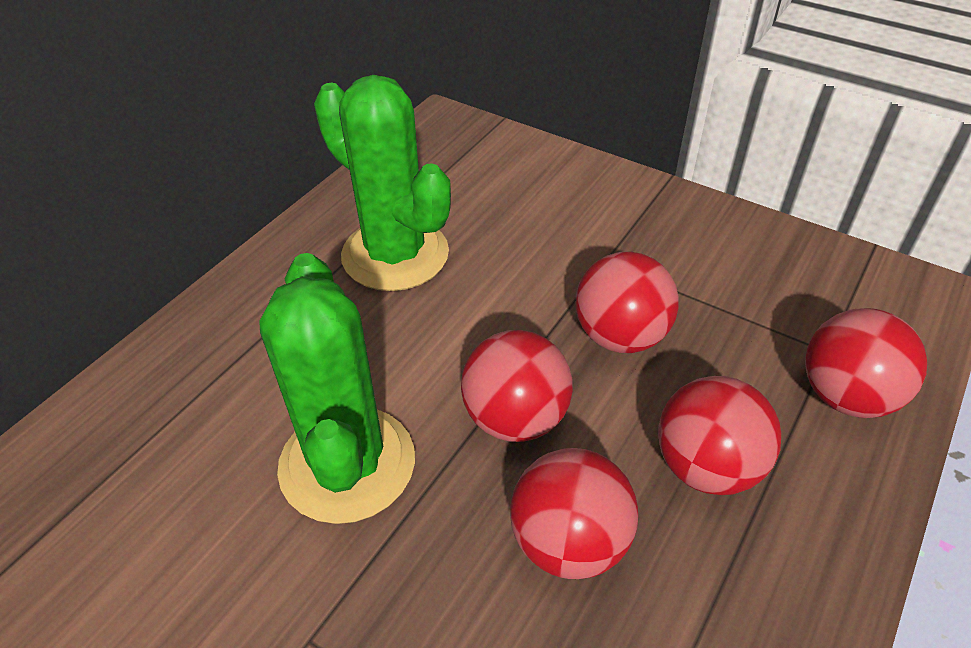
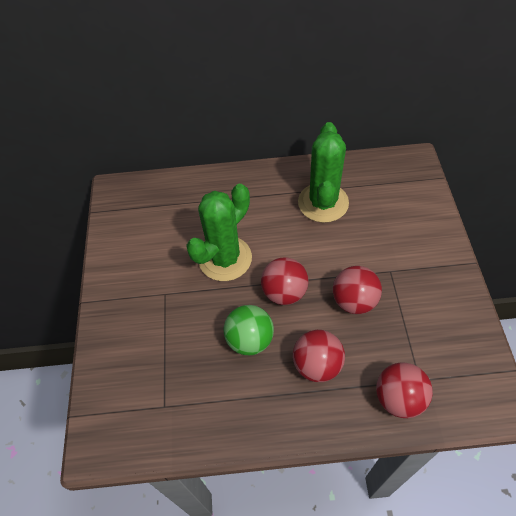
camera: 55 degrees right, 10 degrees up
red ball [510,448,638,579] -> green ball [224,305,274,356]

